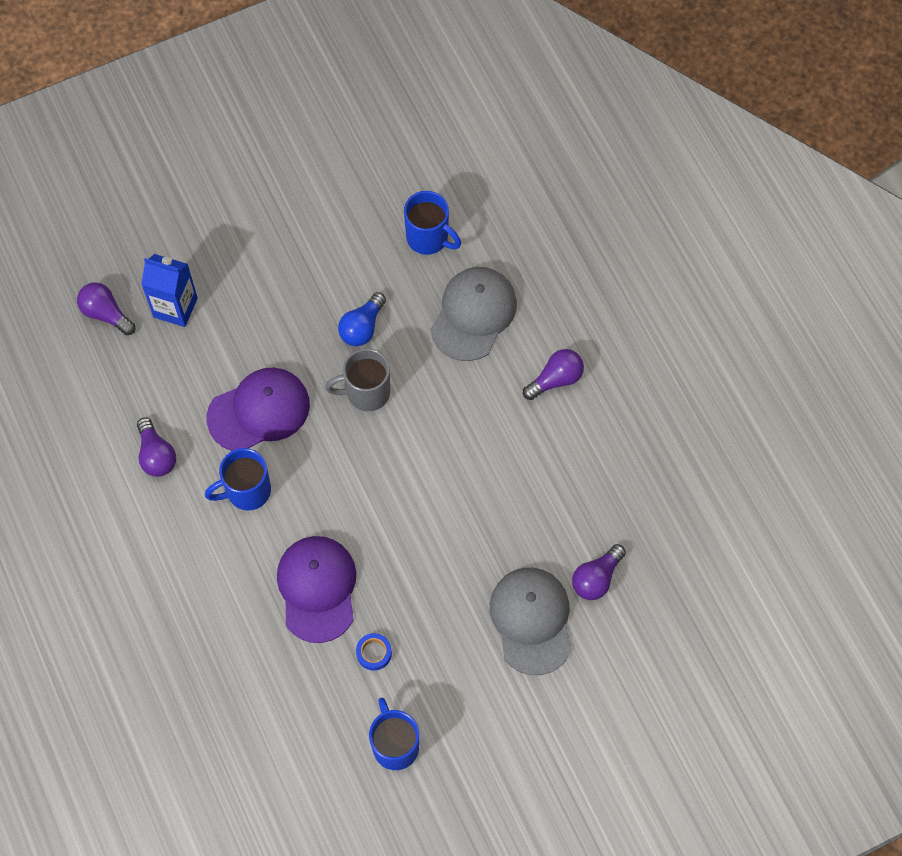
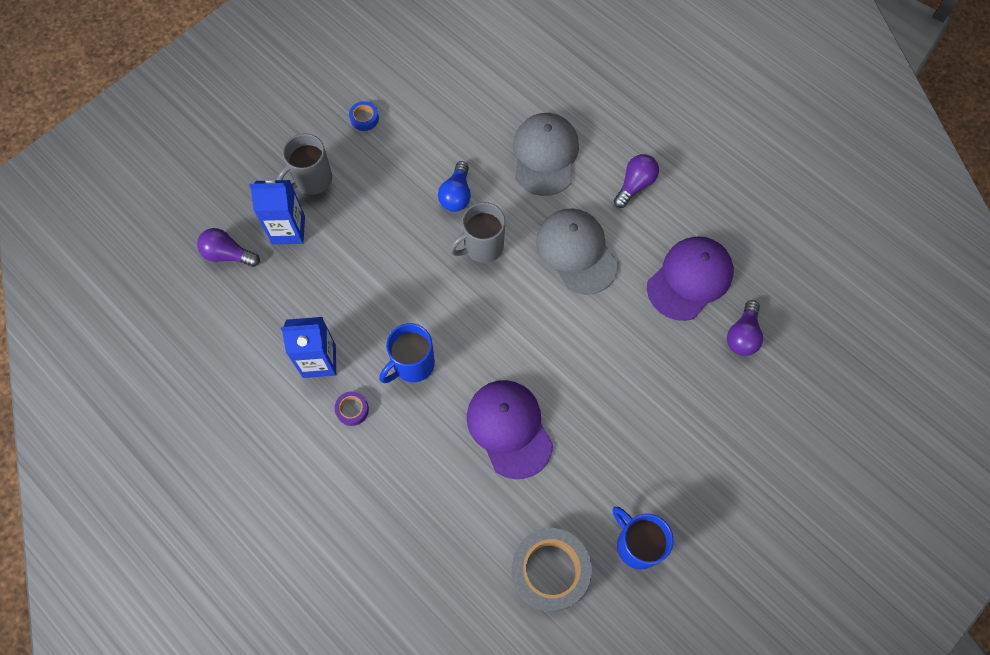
camera: 20 degrees left, 0 degrees up
purple light bulb [137,418,176,477] -> blue carton [281,317,336,378]
purple cap [206,368,310,451] -> purple cap moved to [647,236,734,321]
blue tape [356,633,392,671] -> blue tape moved to [349,101,379,131]
blue mug [404,191,461,255] -> none
grey cap [490,568,572,675] -> grey cap moved to [536,208,619,295]
none -> grey mug [276,133,332,195]
none -> purple tape [335,392,369,426]
none -> grey tape [512,528,592,612]

